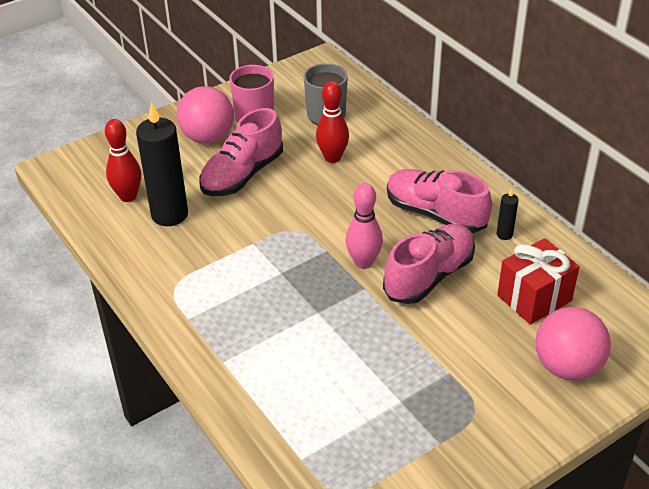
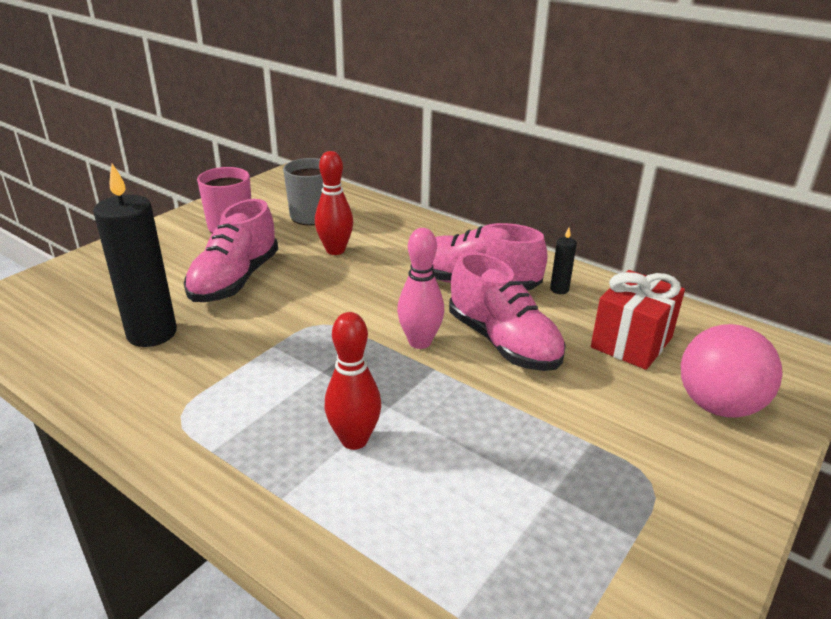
camera: 20 degrees left, 10 degrees down
red bowling pin [105,119,141,202] -> red bowling pin moved to [324,312,381,450]
pink ball [177,86,234,144] -> none
pink shoe [383,224,475,304] -> pink shoe turned 120 degrees clockwise [449,252,566,371]

